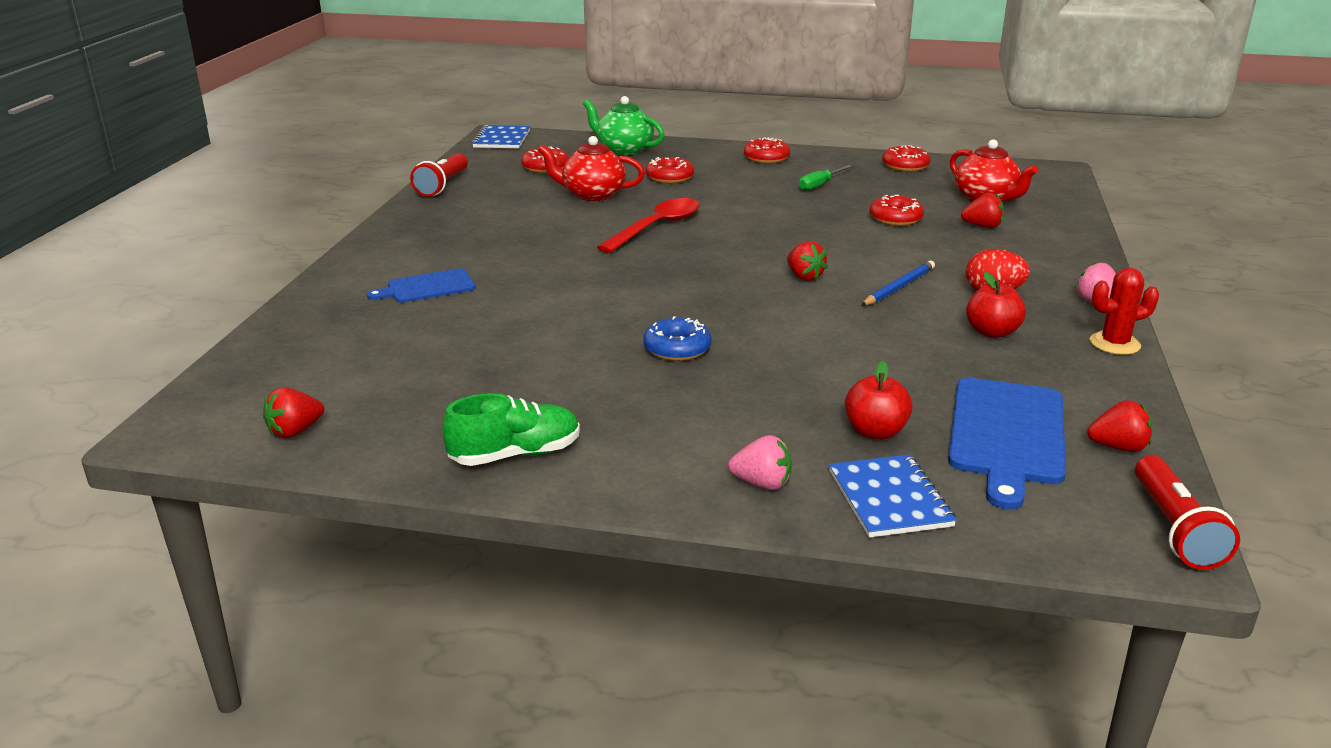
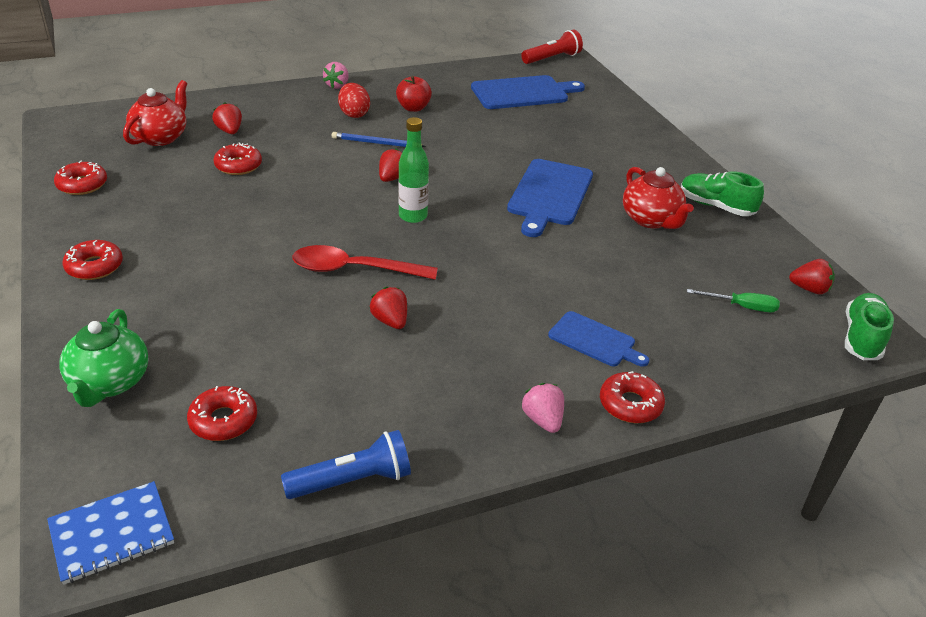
camera: 125 degrees left, 10 degrees up
red flashlight [410,153,468,197] -> blue flashlight [281,430,411,499]
red teapot [538,136,645,201] -> red teapot moved to [623,167,694,229]
blue donut [643,316,712,361] -> blue cutting board [507,159,593,237]
red donut [646,157,694,184] -> red donut moved to [600,371,665,423]
pink strawberry [728,435,792,490] -> pink strawberry moved to [522,383,564,433]
green screwdriver [799,165,852,191] -> green screwdriver moved to [687,289,780,312]
blue notebook [829,454,957,538] -> none
red apple [845,361,913,440] -> none
red strawberry [1087,400,1153,452] -> red strawberry moved to [370,287,407,329]
red cactus [1090,268,1159,355] -> none
none -> green bottle [398,117,429,223]
none -> green shoe [845,293,894,360]

